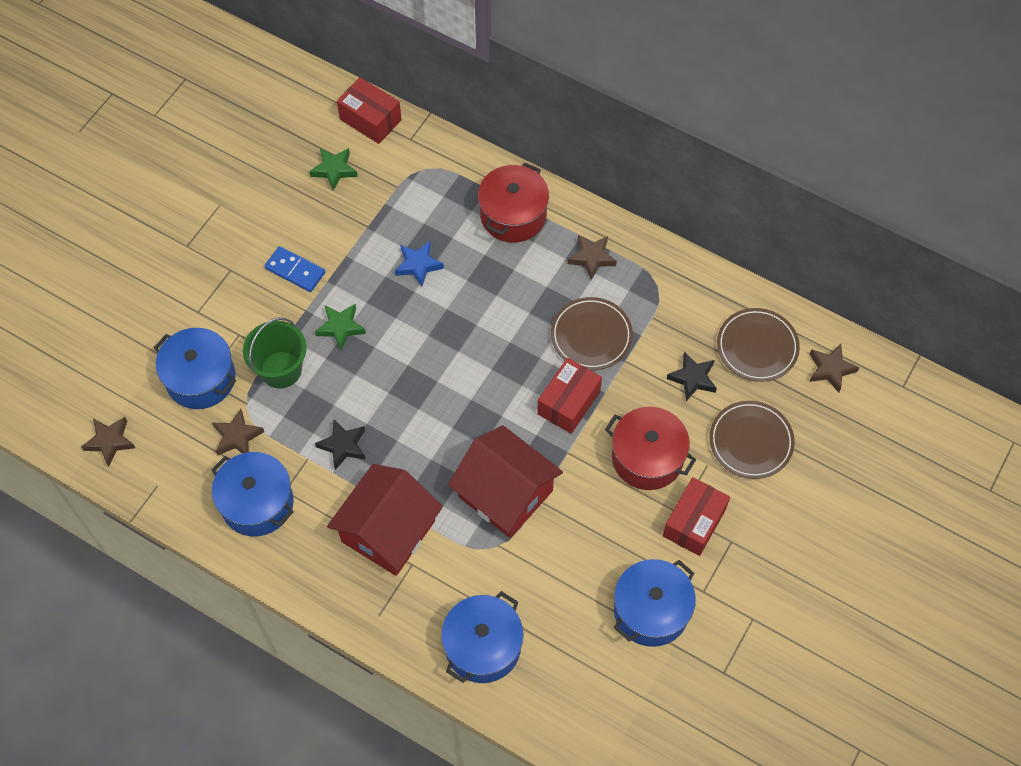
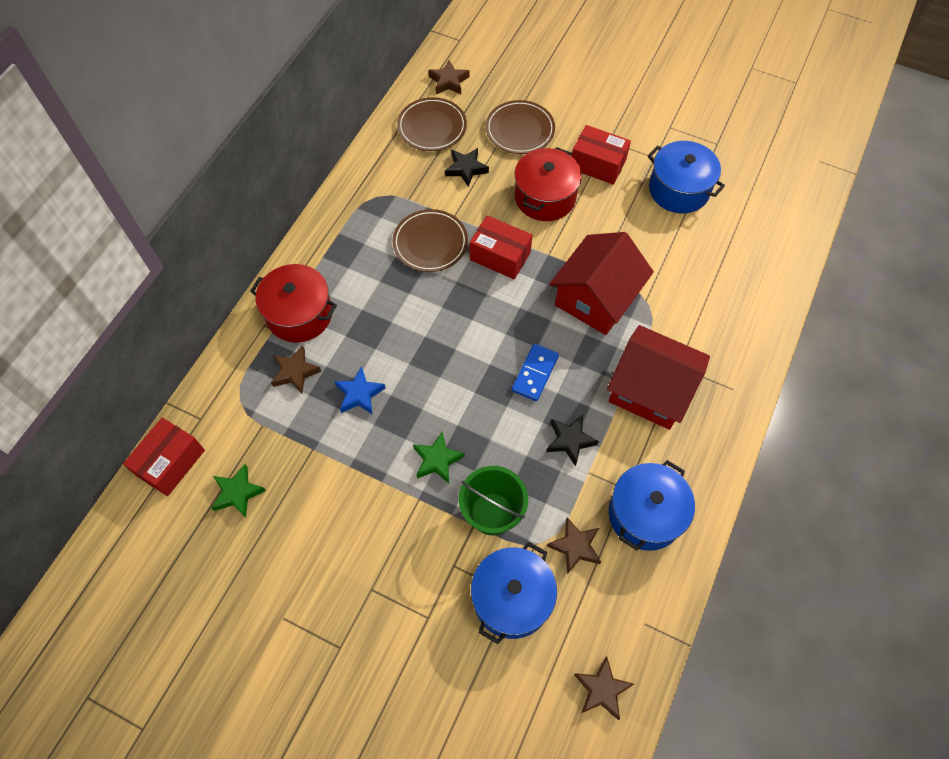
camera: 95 degrees left, 0 degrees up
blue domino [265,246,325,292] -> blue domino moved to [512,344,559,401]
blue pot [441,591,524,683] -> none
brown star [567,235,617,280] -> brown star moved to [271,346,322,394]

